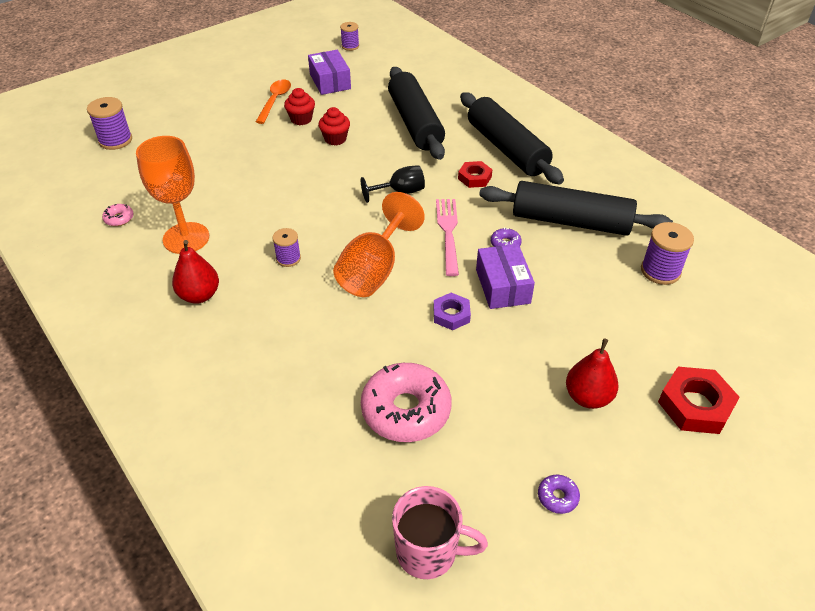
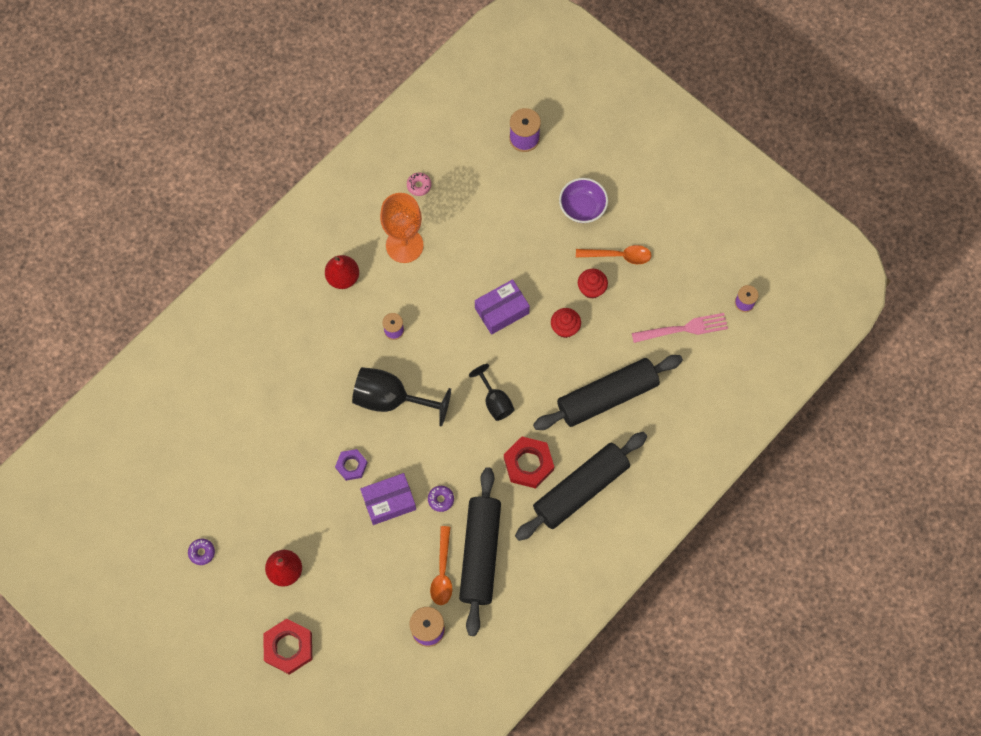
camera: 80 degrees right, 25 degrees up
purple box [308,50,351,95] -> purple box moved to [475,279,530,335]
orange goblet [333,192,425,297] -> black goblet [352,367,451,427]
pink donut [361,363,451,442] -> none
pink mug [392,486,488,579] -> none
pink fork [436,199,459,276] -> pink fork moved to [632,313,728,343]
red nut [458,161,493,188] -> red nut [504,437,554,488], size x1.61
none -> orange spoon [430,526,452,605]
none -> purple bowl [559,178,608,223]

